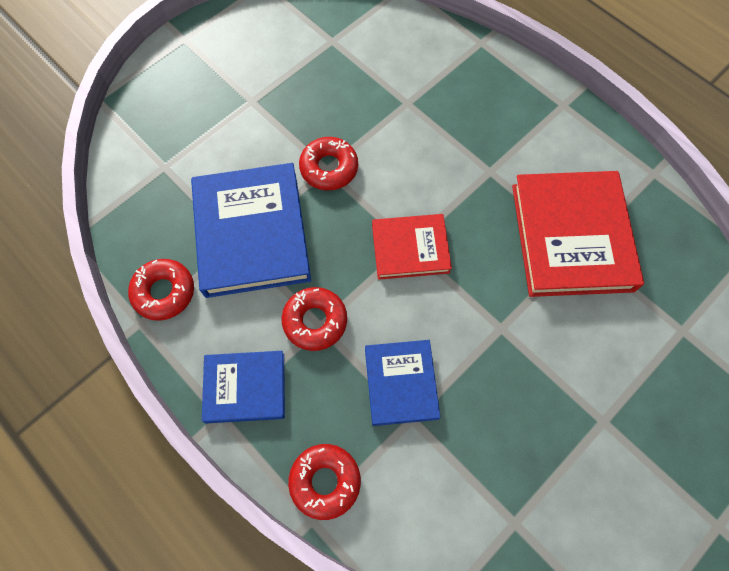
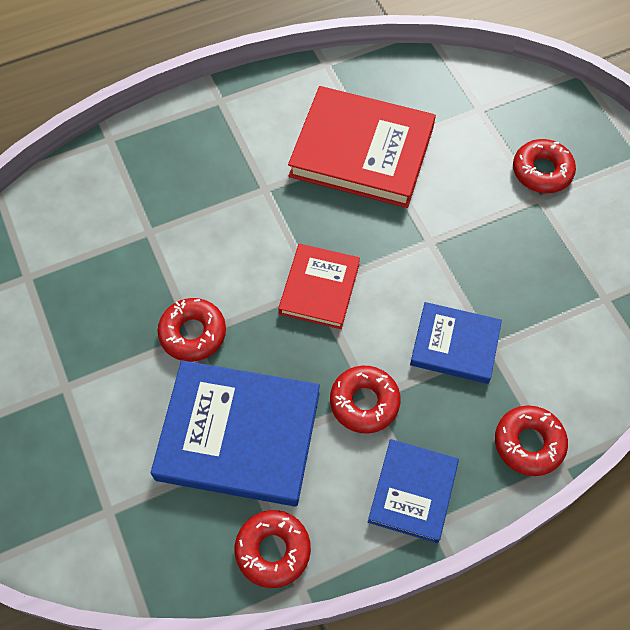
camera: 70 degrees left, 5 degrees down
none -> red donut [513,139,576,193]

